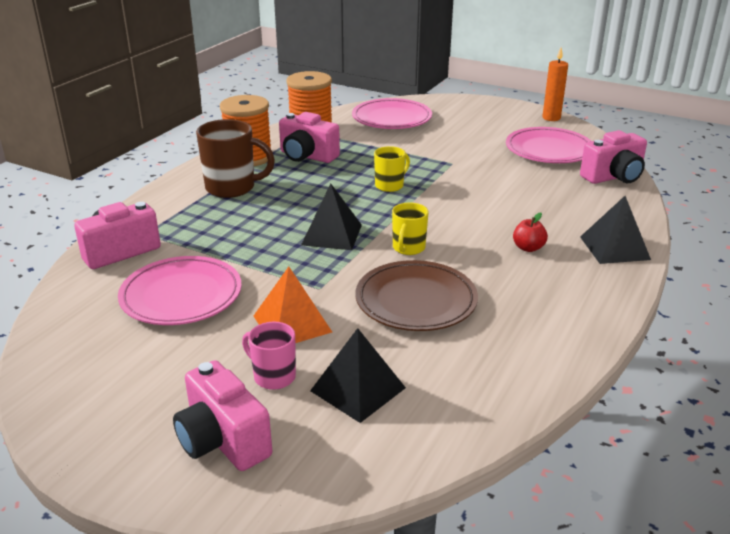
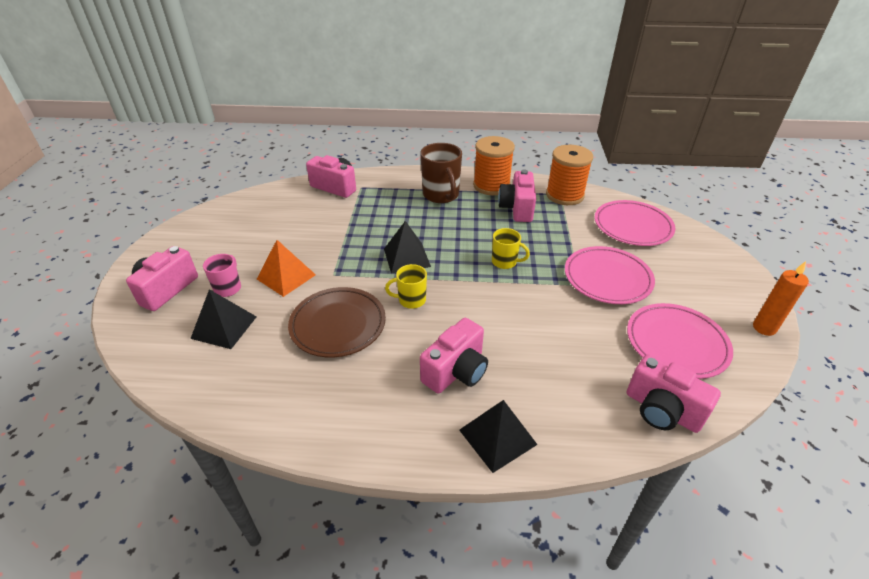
camera: 65 degrees right, 10 degrees up
pink plate [118,256,242,325] -> pink plate moved to [565,246,655,304]
red apple [513,213,548,252] -> pink camera [420,318,488,394]

